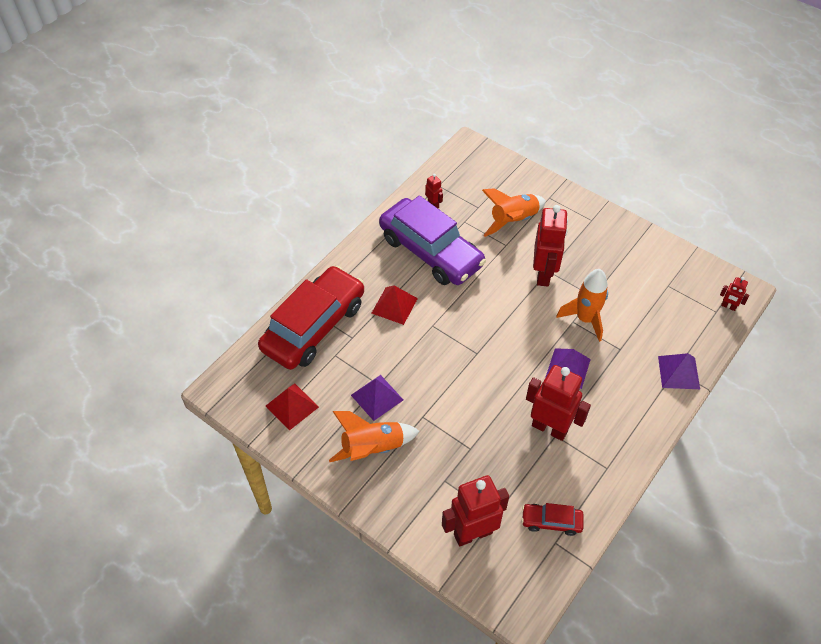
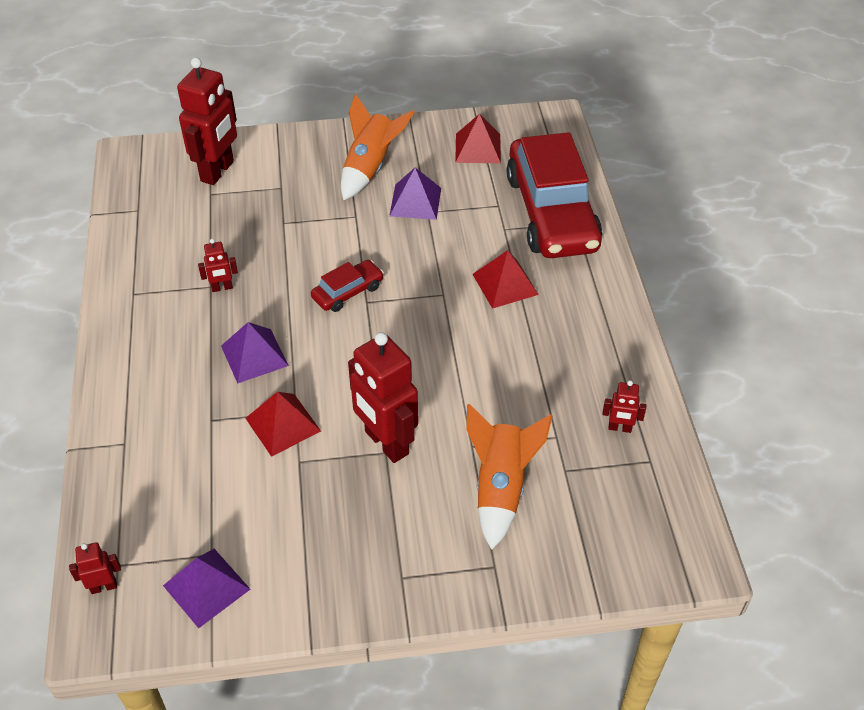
camera: 135 degrees right, 5 degrees down
purple car [379,195,486,285] -> none
red car [522,503,584,536] -> red car moved to [311,260,384,312]
red robot [526,365,591,441] -> red robot [198,239,238,292], size x0.46
orange rocket [557,269,608,342] -> red pyramid [245,392,321,457]
purple pyramid [658,353,700,389] -> purple pyramid moved to [163,549,251,628]

